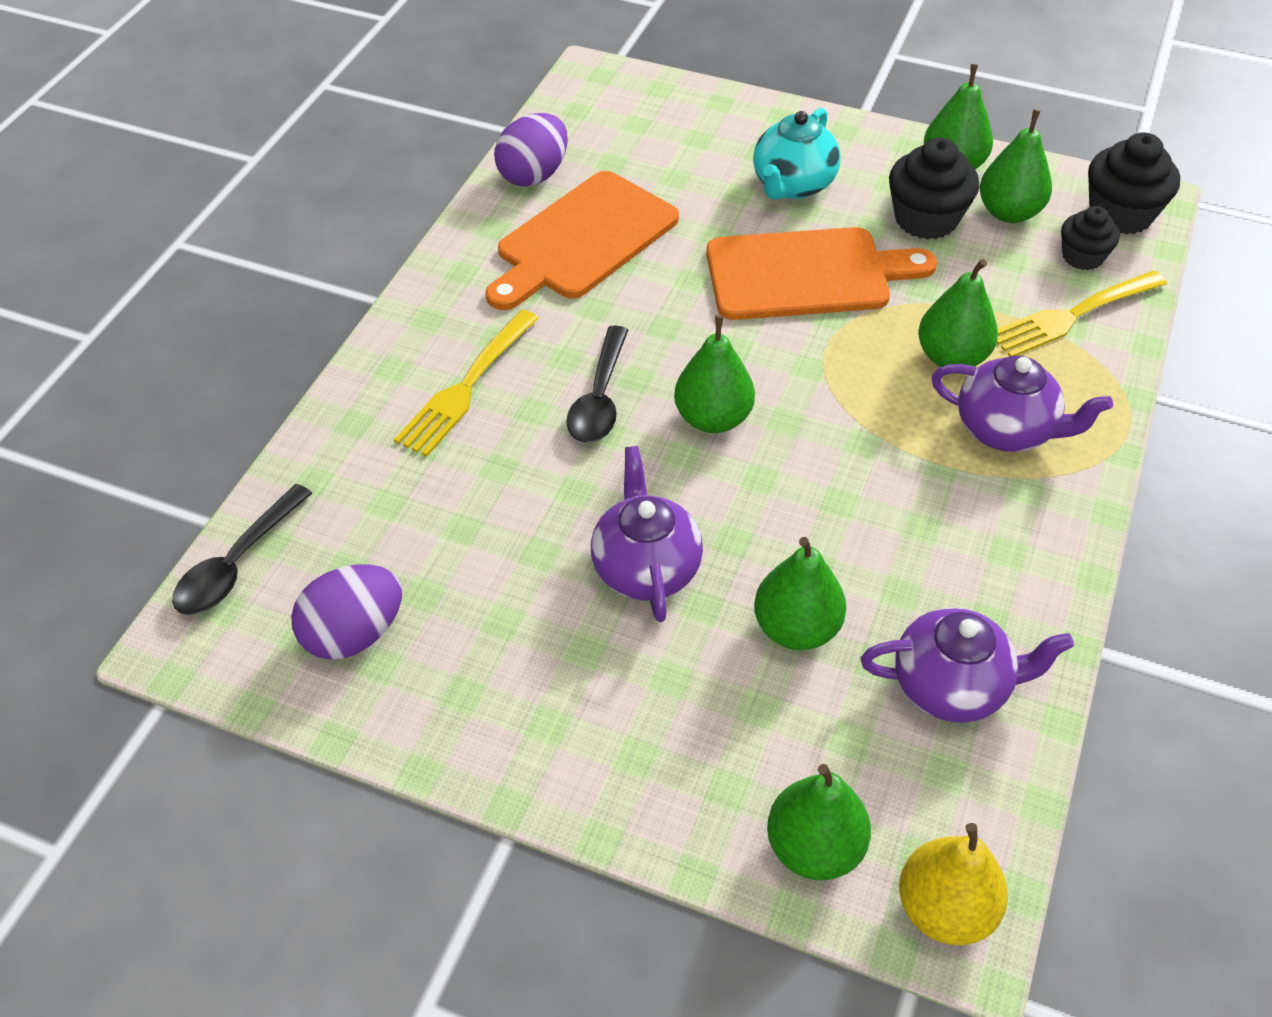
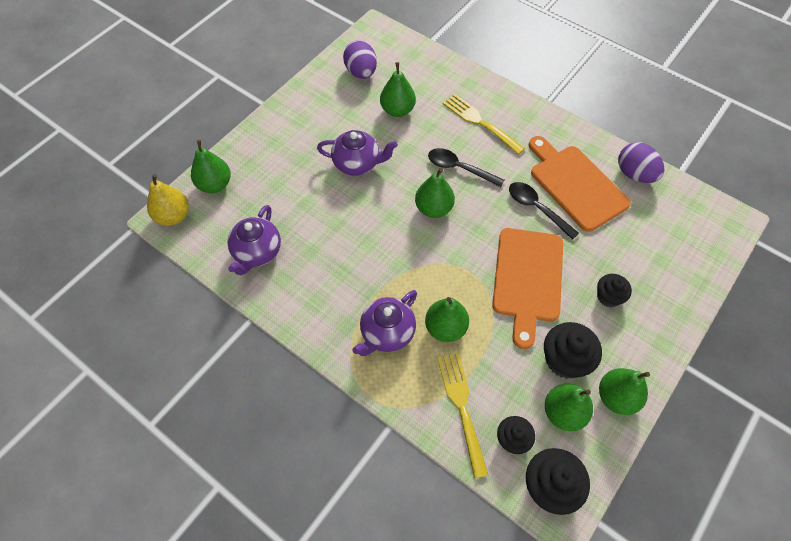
camera: 105 degrees right, 10 degrees up
black spoon [172,484,312,615] -> black spoon moved to [509,182,579,240]
turquoise teapot [753,108,841,200] -> black cupcake [597,274,632,307]
green pear [754,537,846,650] -> green pear moved to [380,62,416,117]

